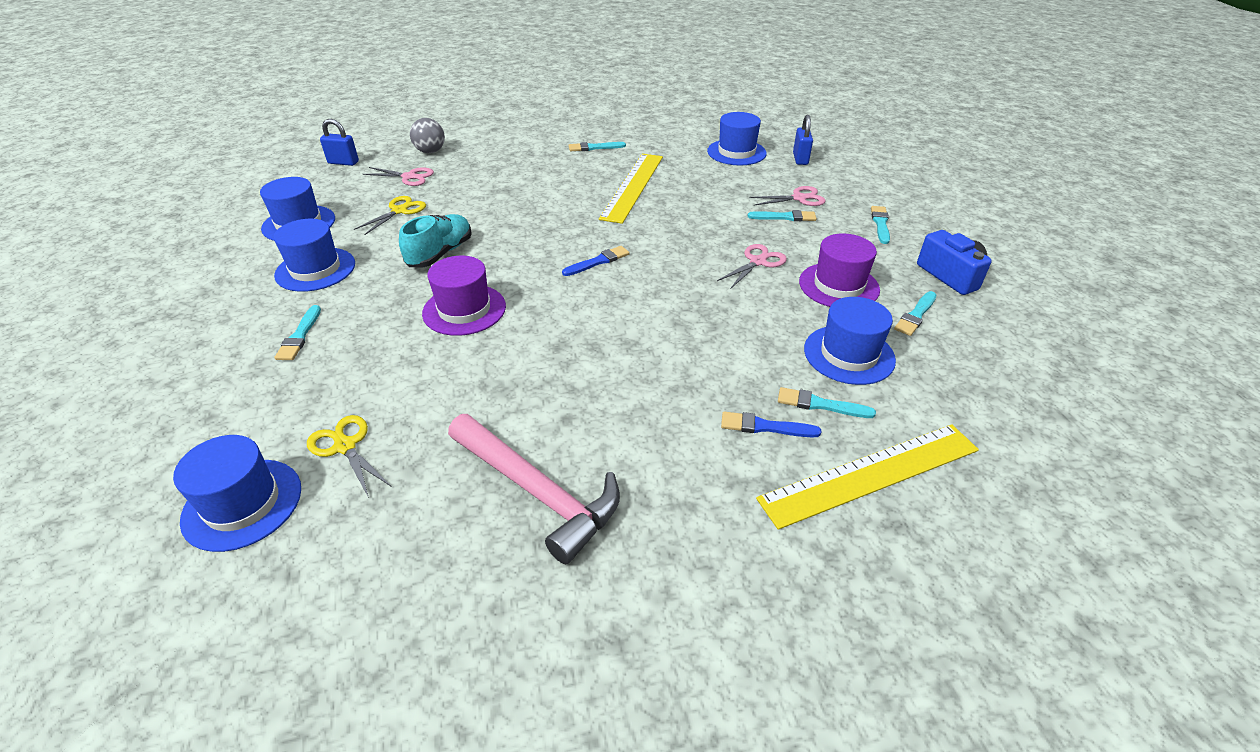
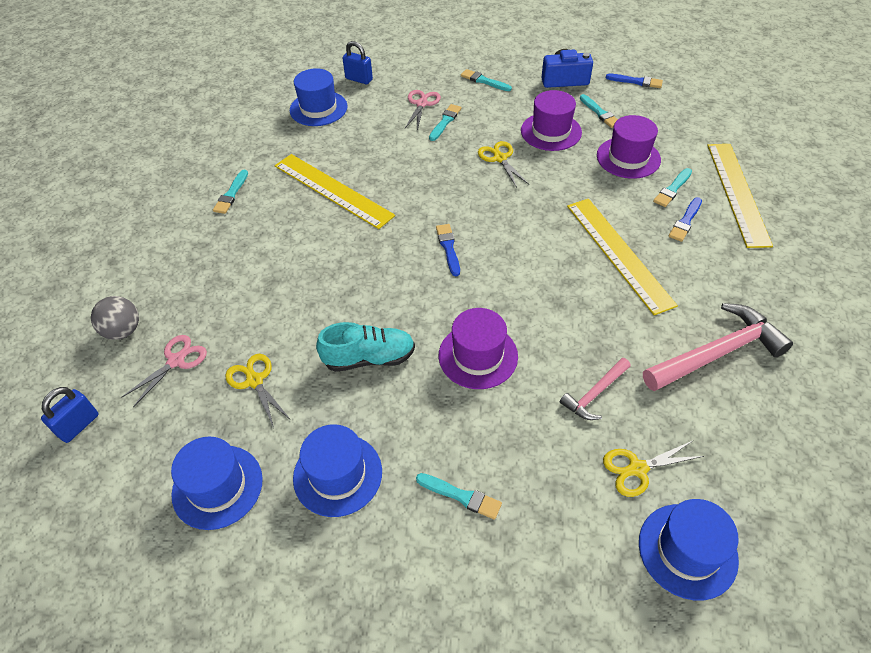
camera: 65 degrees left, 10 degrees up
turquoise shoe [399,214,472,267] -> turquoise shoe turned 120 degrees clockwise [316,322,415,372]
pink scissors [717,244,787,288] -> yellow scissors [478,141,529,188]
blue hat [804,297,896,385] -> purple hat [597,115,661,179]
none -> pink hammer [560,358,631,420]
none -> yellow ruler [567,199,678,315]
none -> blue brush [606,74,663,88]

